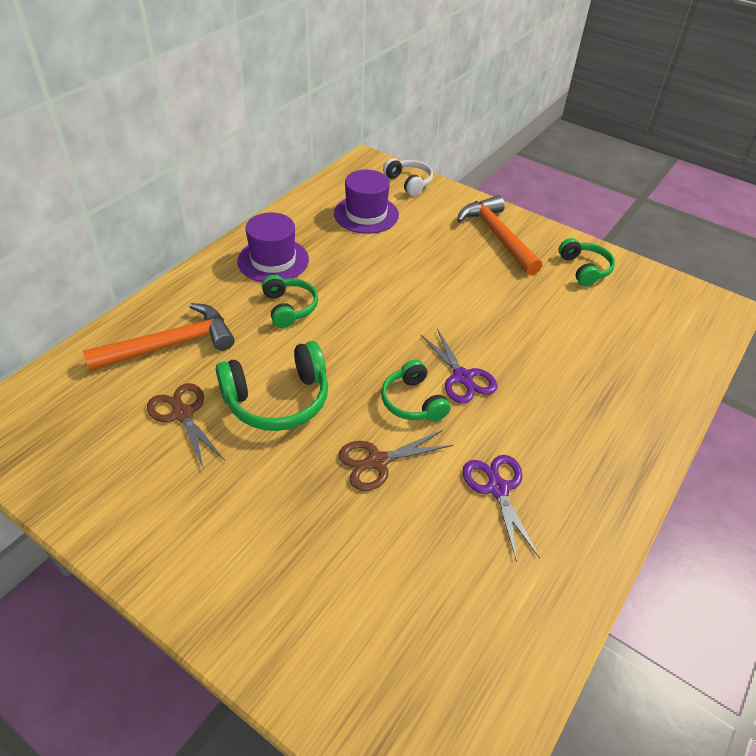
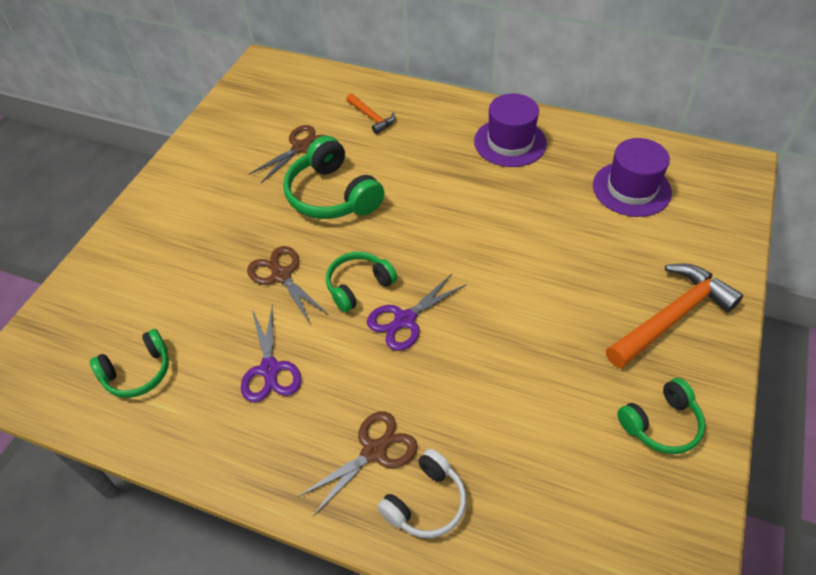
camera: 80 degrees right, 5 degrees up
orange hammer [83,303,235,371] -> orange hammer [346,94,395,134], size x0.52
green headphones [262,275,318,328] -> green headphones moved to [90,329,169,398]
white headphones [383,158,433,196] -> white headphones moved to [377,449,466,538]
purple scissors [463,455,540,562] -> purple scissors turned 105 degrees clockwise [241,304,301,403]
none -> brown scissors [298,411,418,516]

